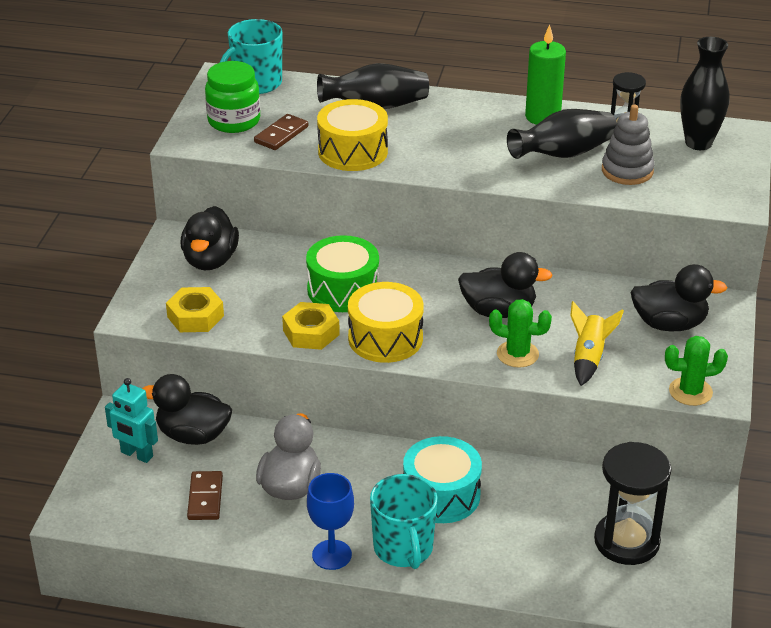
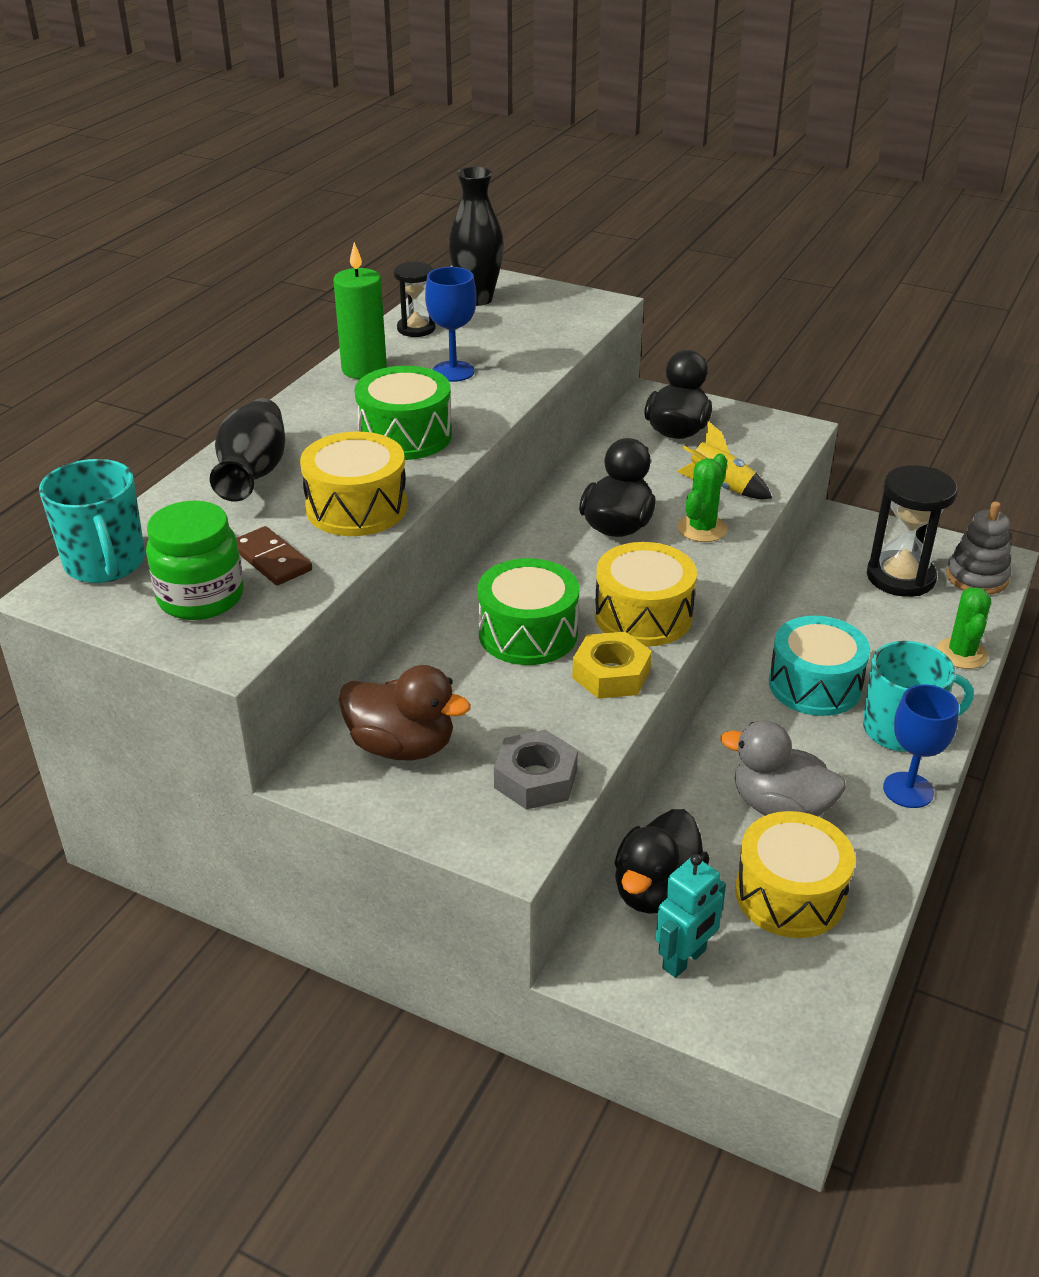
camera: 75 degrees left, 0 degrees up
yellow nut [166,287,224,332] -> grey nut [494,730,578,810]
black duck [180,206,239,270] -> brown duck [339,665,471,760]
brown domino [187,471,223,520] -> yellow drum [735,811,855,938]
black vase [507,109,617,159] -> blue goblet [425,267,477,382]
grey stacking toy [602,105,655,185] -> grey stacking toy moved to [946,501,1011,595]
green cactus [665,336,728,406] -> green cactus moved to [937,587,991,669]
none -> green drum [355,366,452,460]

